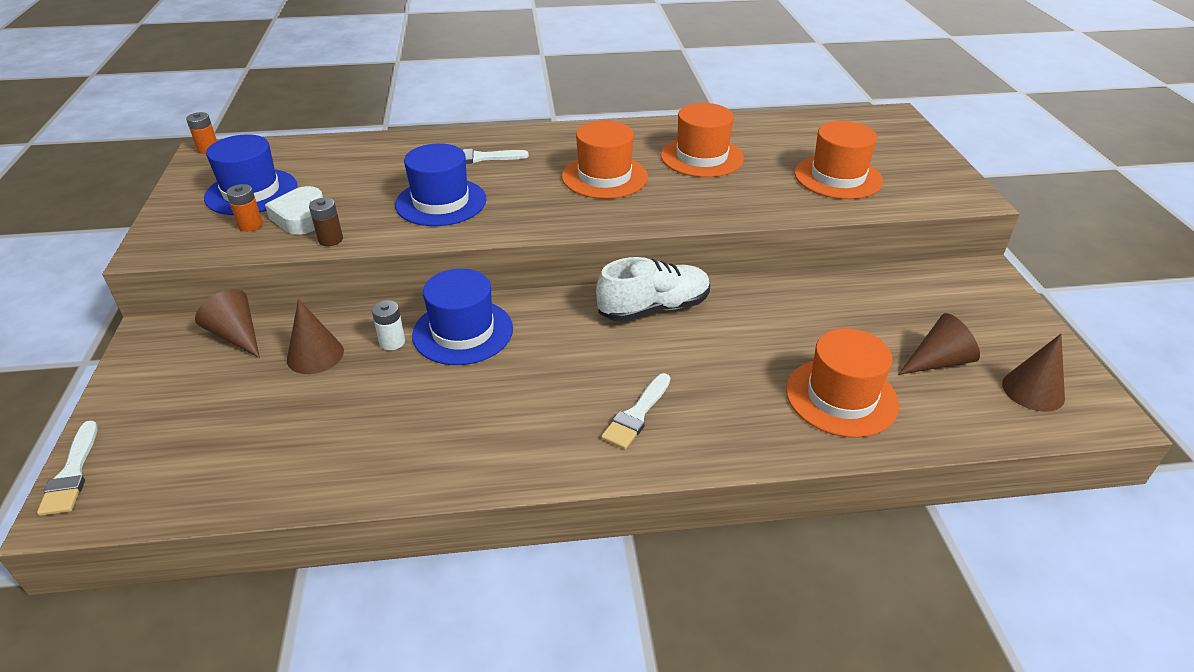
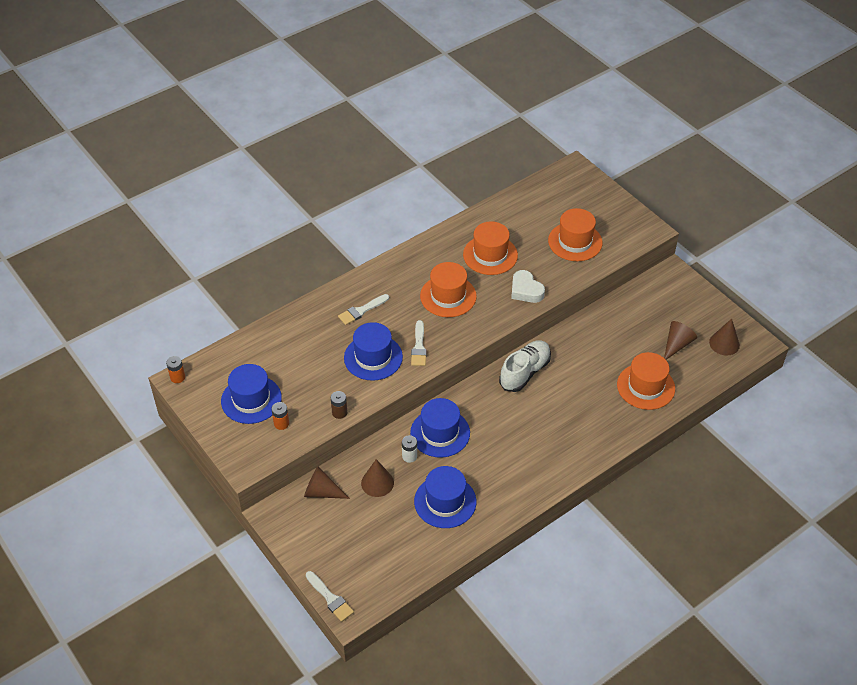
camera: 30 degrees left, 10 degrees up
white heart [265,186,323,235] -> white heart moved to [511,270,545,303]
white brush [601,373,670,449] -> white brush moved to [411,320,427,366]
none -> blue hat [414,466,476,528]

